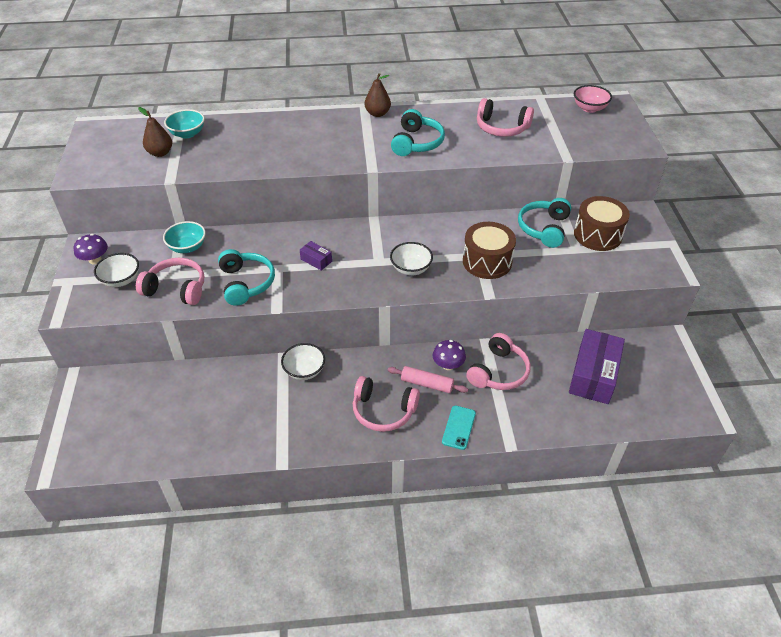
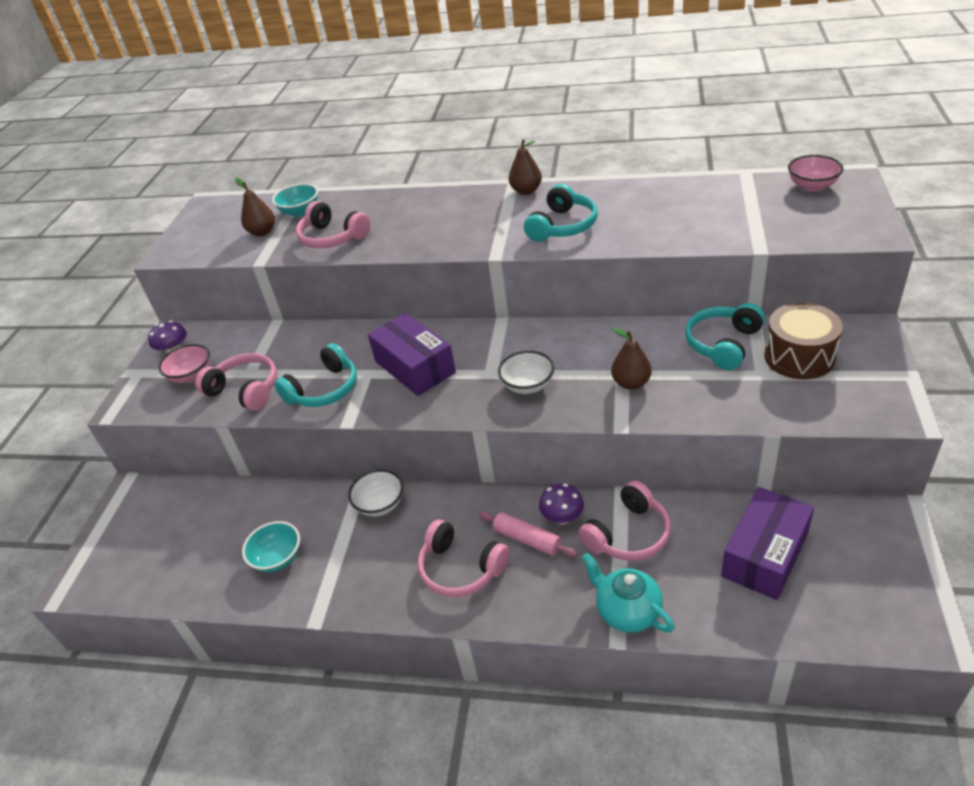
camera: 20 degrees right, 5 degrees down
white bowl [94,253,139,287] -> pink bowl [158,344,210,383]
turquoise bowl [163,221,206,253] -> turquoise bowl moved to [242,521,300,572]
turquoise headphones [218,249,275,306] -> turquoise headphones turned 45 degrees clockwise [274,343,357,407]
purple box [300,241,332,271] -> purple box [368,313,456,396], size x2.21
turquoise phone [442,406,476,450] -> none
brown drum [463,222,516,279] -> brown pear [611,327,652,390]
pink headphones [477,98,534,137] -> pink headphones moved to [296,201,371,248]
none -> turquoise teapot [582,553,675,633]

